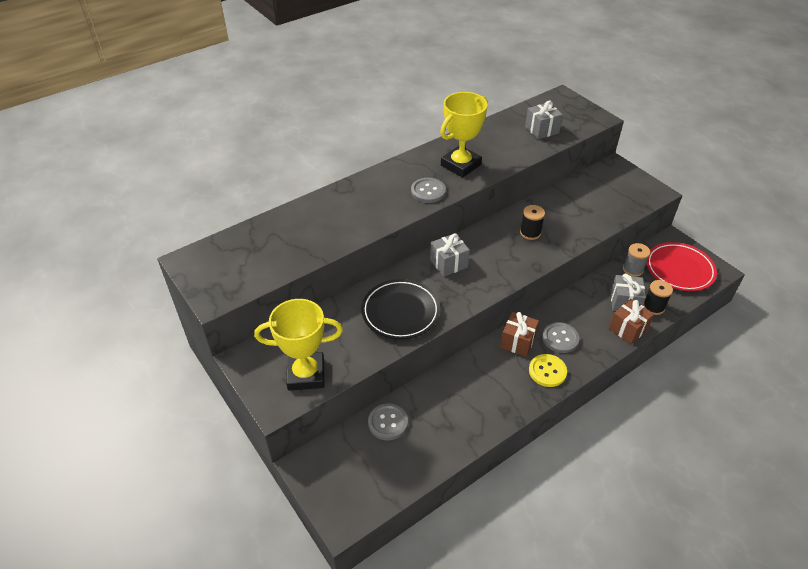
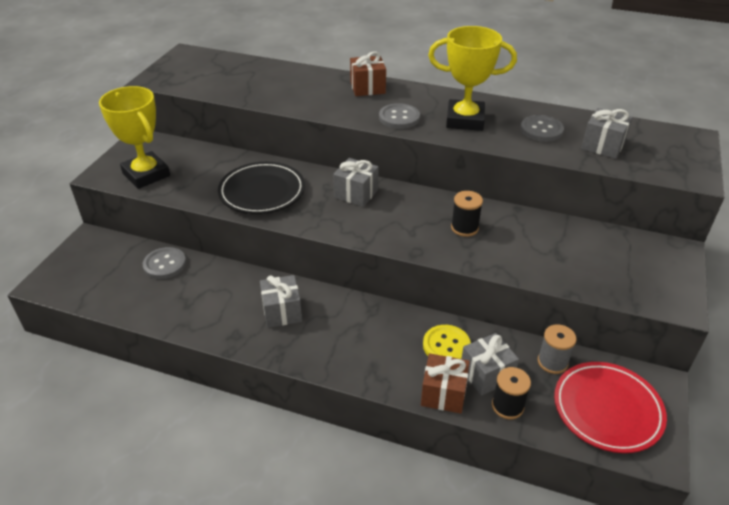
camera: 55 degrees right, 5 degrees down
brown gift [500,312,539,357] -> brown gift moved to [350,51,386,96]
yellow button [529,354,567,387] -> yellow button moved to [423,325,471,359]
grey button [542,322,579,353] -> grey button moved to [520,115,564,142]
none -> grey gift [260,275,302,328]

